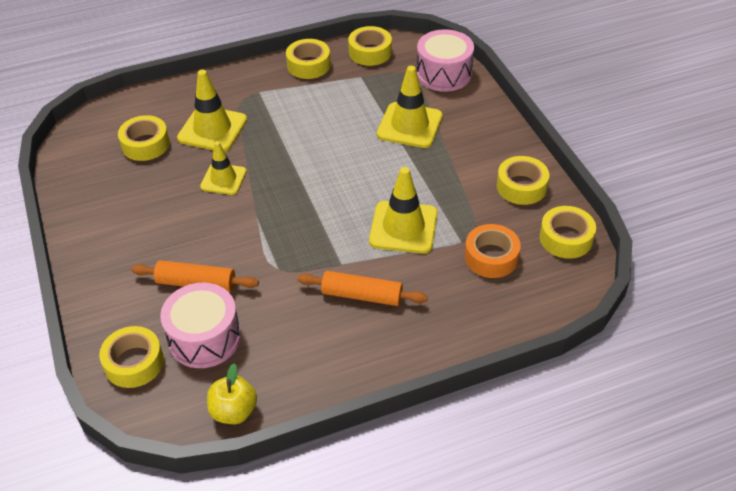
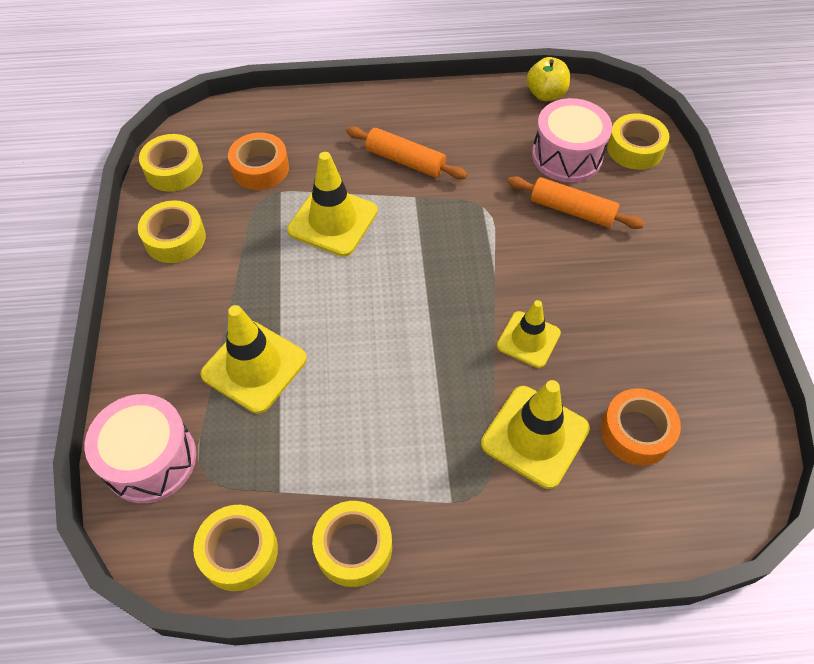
camera: 165 degrees left, 10 degrees up
yellow tape [118,115,170,161] -> orange tape [601,388,681,466]

